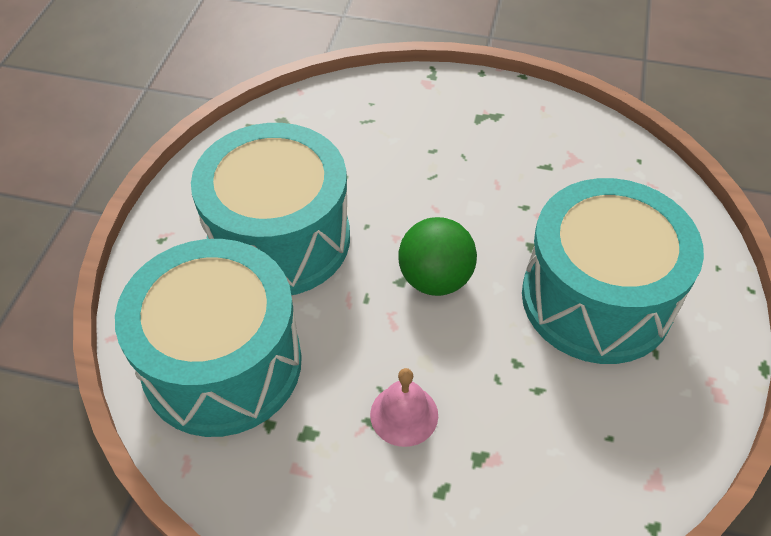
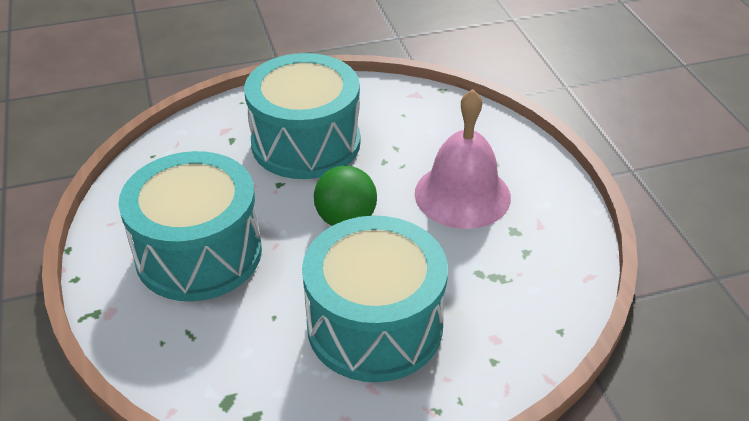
camera: 120 degrees left, 10 degrees down
turquoise drum [115,239,302,437] -> turquoise drum moved to [119,151,262,301]
pink bell [370,368,438,447] -> pink bell [415,89,511,229], size x1.99

